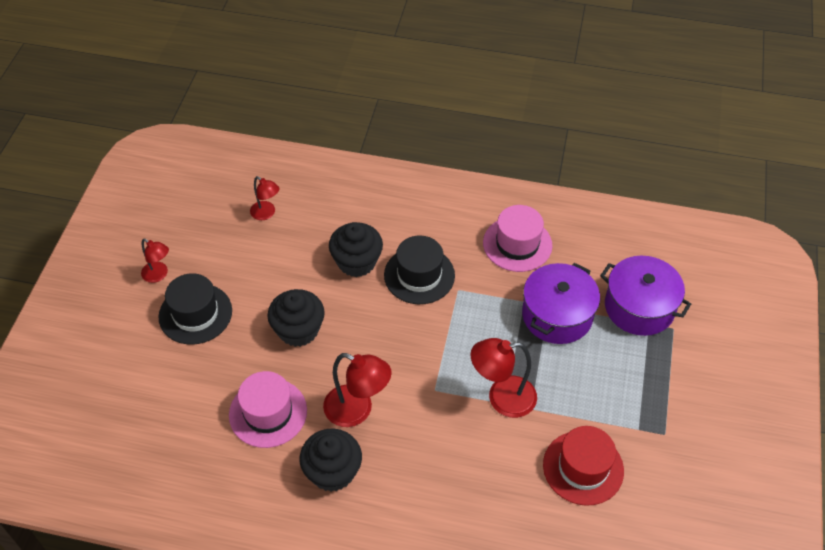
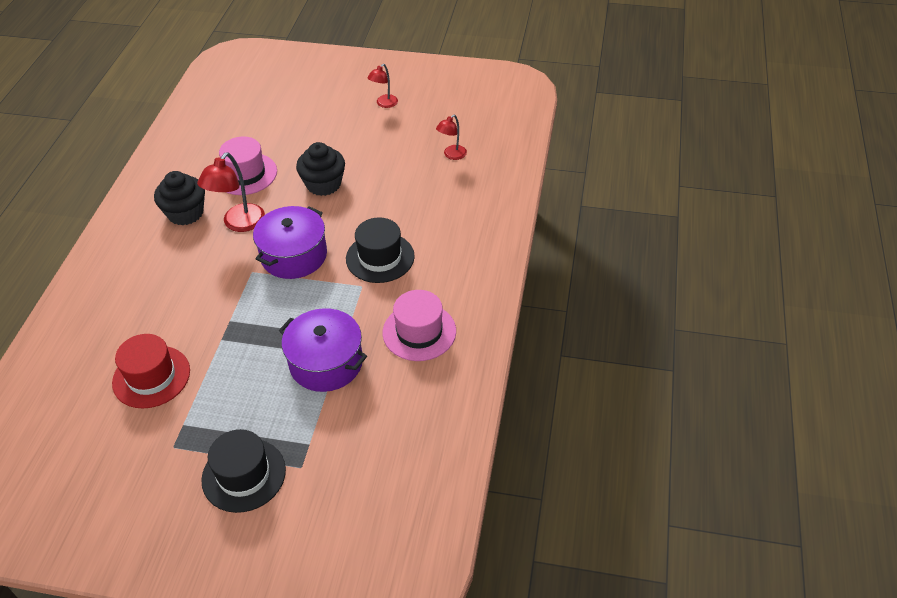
camera: 90 degrees right, 5 degrees down
black hat [158,273,232,345] -> black hat moved to [201,429,286,513]
black cupcake [329,222,383,277] -> none
red lamp [471,338,537,418] -> none
purple pot [600,256,691,336] -> purple pot moved to [253,206,327,279]

